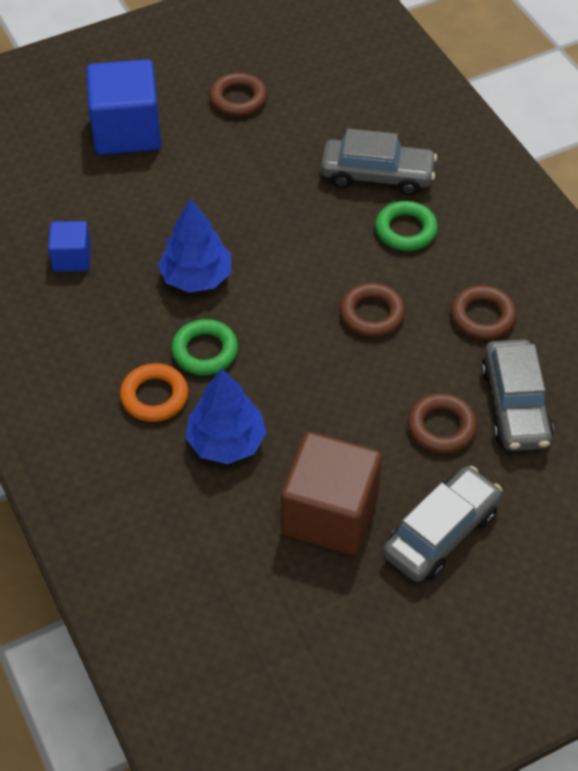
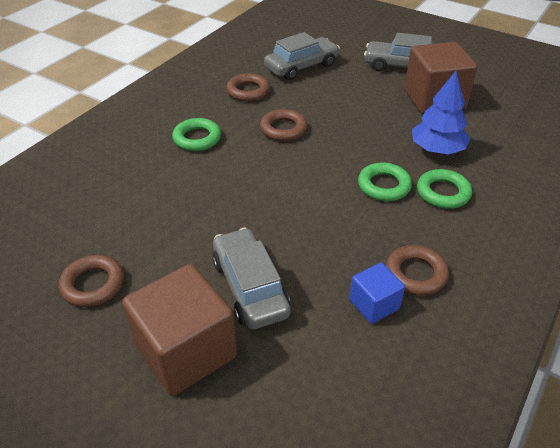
camera: 120 degrees left, 10 degrees down
blue cube [86,59,161,155] -> brown cube [122,264,237,396]
orange ring [120,363,188,422] -> green ring [417,169,472,209]
blue tree [158,199,231,293] -> none
grey car [321,129,437,195] -> grey car moved to [212,228,290,329]
brown ring [408,393,477,454] -> brown ring moved to [386,245,449,296]

